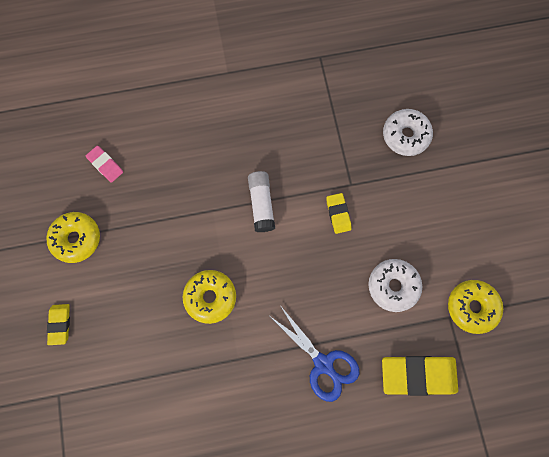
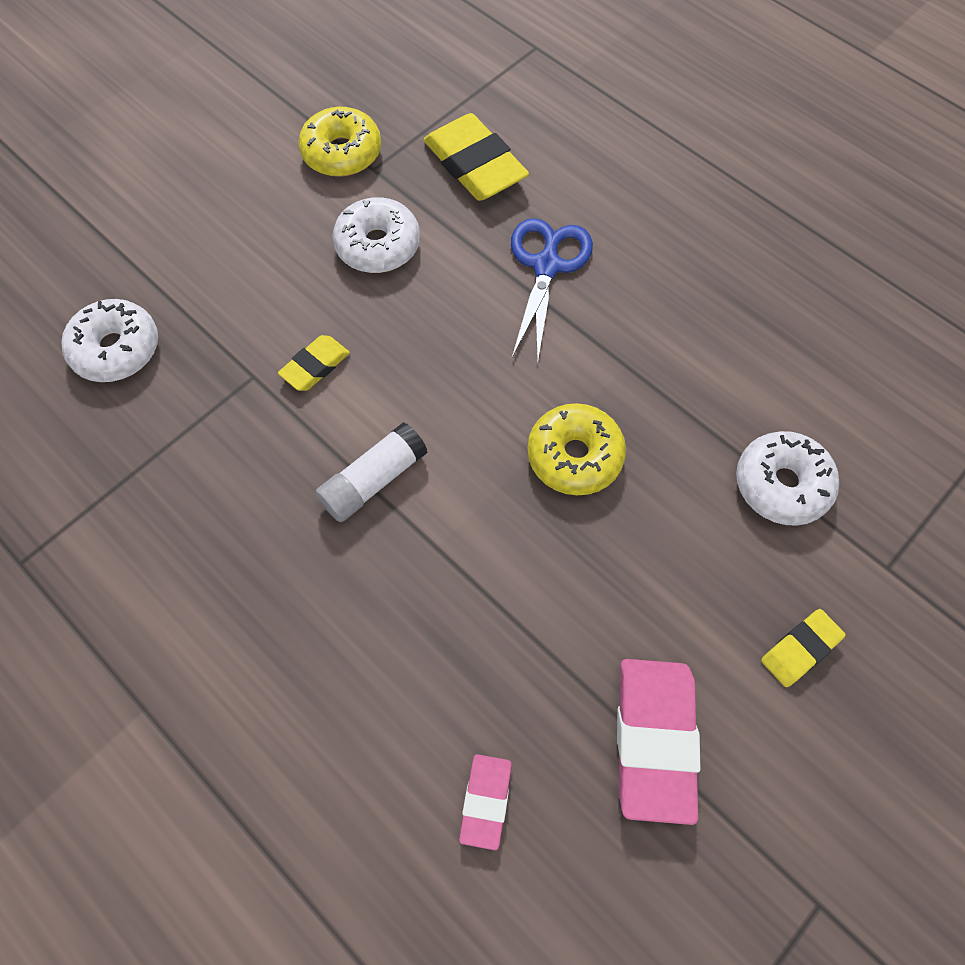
camera: 125 degrees left, 10 degrees down
yellow donut [46,212,100,263] -> pink eraser [617,659,700,825]
none -> white donut [736,431,839,526]

